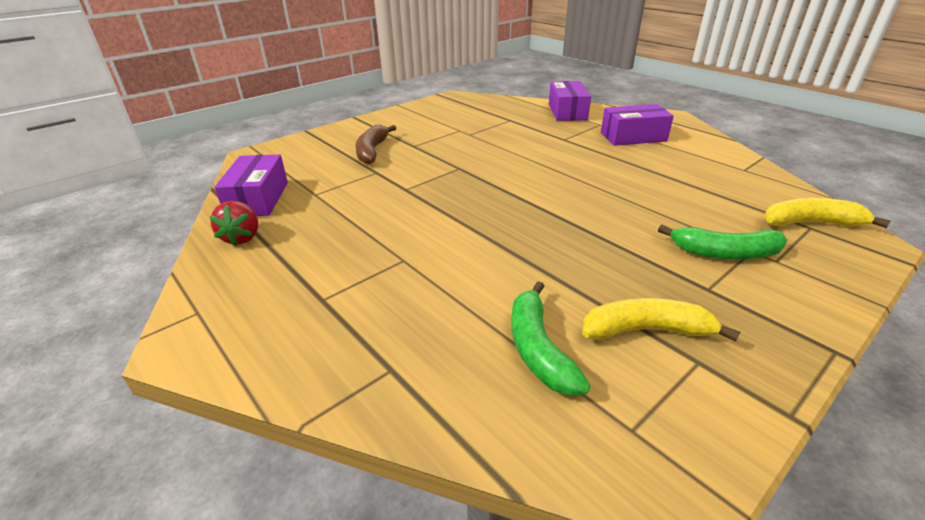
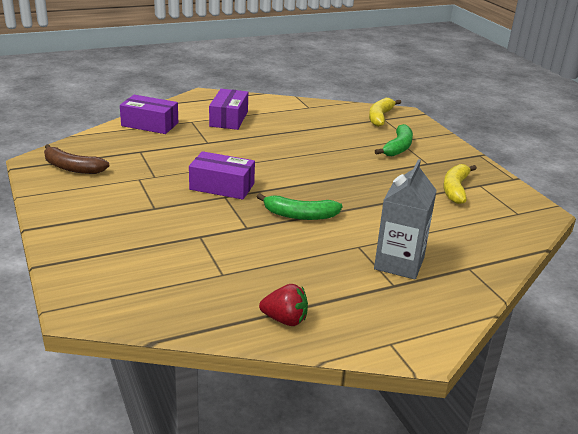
camera: 75 degrees left, 5 degrees down
purple box [215,155,288,216] -> purple box moved to [189,151,255,200]
brown banana [355,125,396,164] -> brown banana moved to [44,144,109,174]
green banana [511,281,591,396] -> green banana moved to [257,193,342,220]
none -> grey carton [374,159,437,280]

